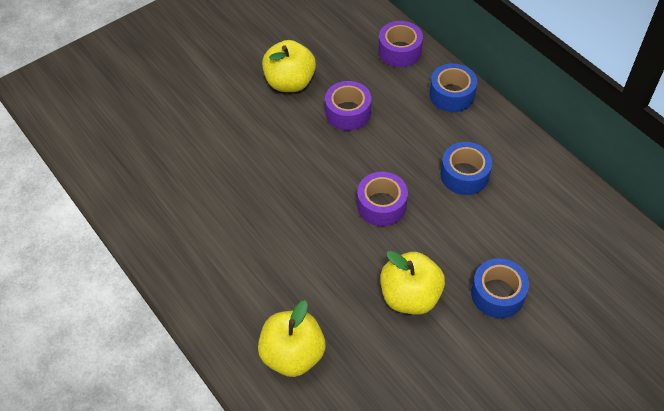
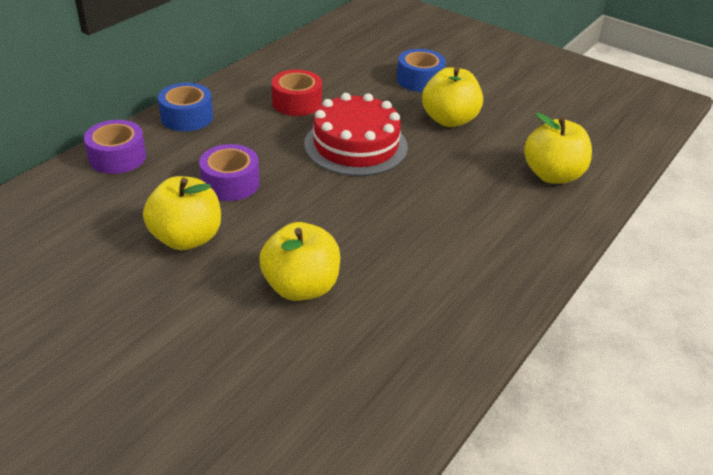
camera: 110 degrees left, 15 degrees down
purple tape [357,172,408,226] -> red cake [304,93,408,176]
blue tape [440,142,492,195] -> red tape [272,70,322,116]
none -> yellow apple [259,222,340,301]

